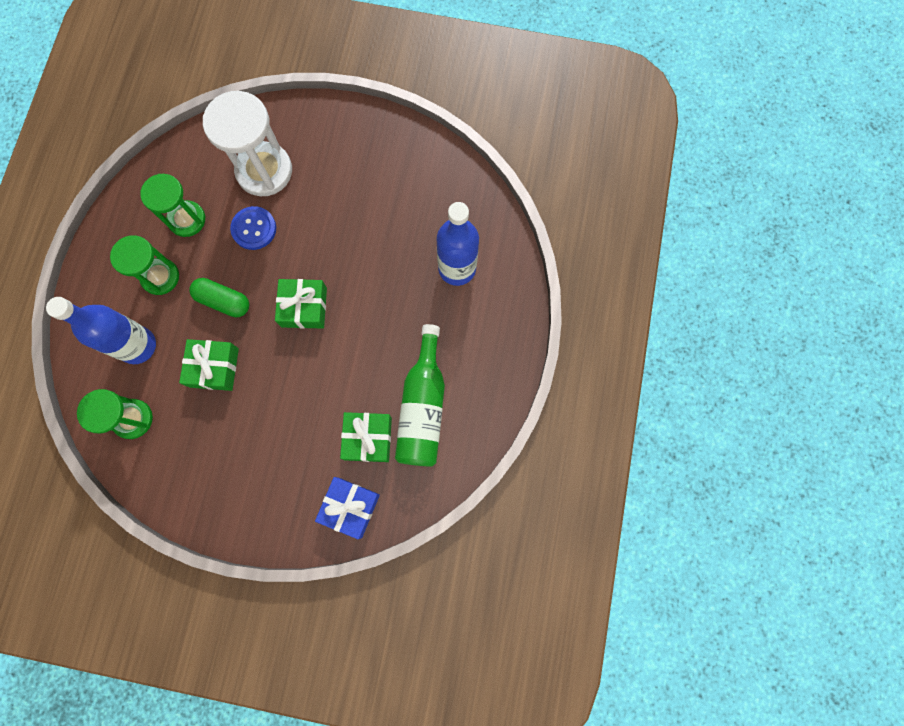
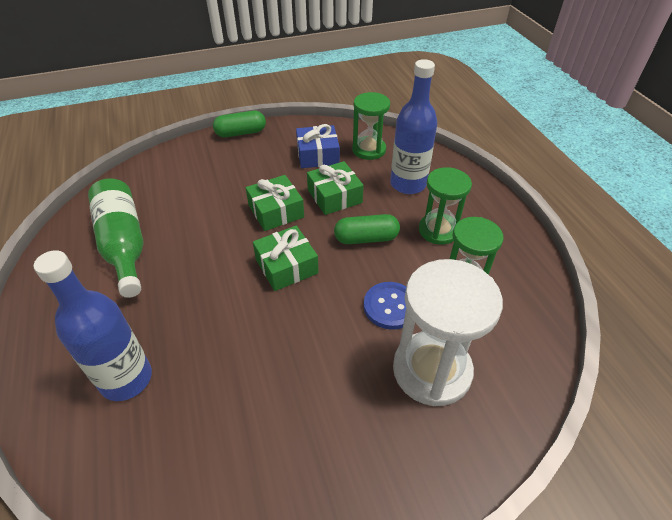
camera: 150 degrees right, 30 degrees down
blue gift [315,477,380,539] -> blue gift moved to [296,124,340,168]
green gift [340,412,392,462] -> green gift moved to [246,175,304,231]
none -> green capsule [213,111,266,137]

